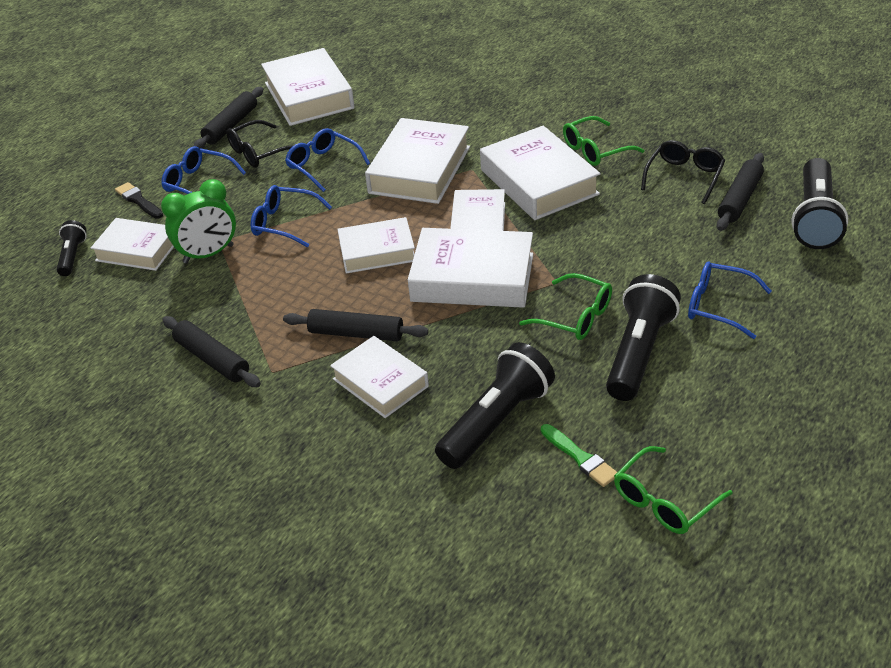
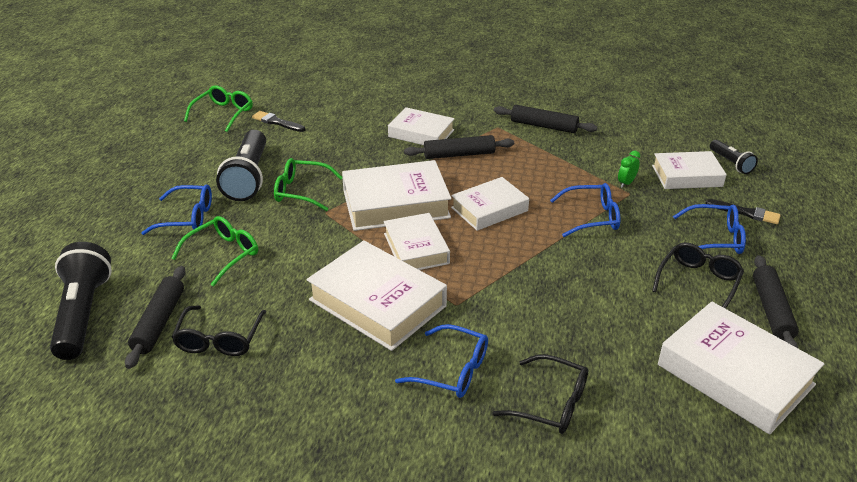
camera: 155 degrees right, 5 degrees down
green clock [161,179,236,264] -> green clock [618,150,640,188], size x0.49
blue glasses [285,128,370,192] -> blue glasses moved to [395,324,488,398]
white book [365,118,470,204] -> none
black flashlight [435,342,555,469] -> none
green brush [541,424,617,487] -> black brush [252,111,305,132]
green glasses [563,116,644,166] -> green glasses moved to [171,216,258,287]
none -> black glasses [492,354,588,434]

